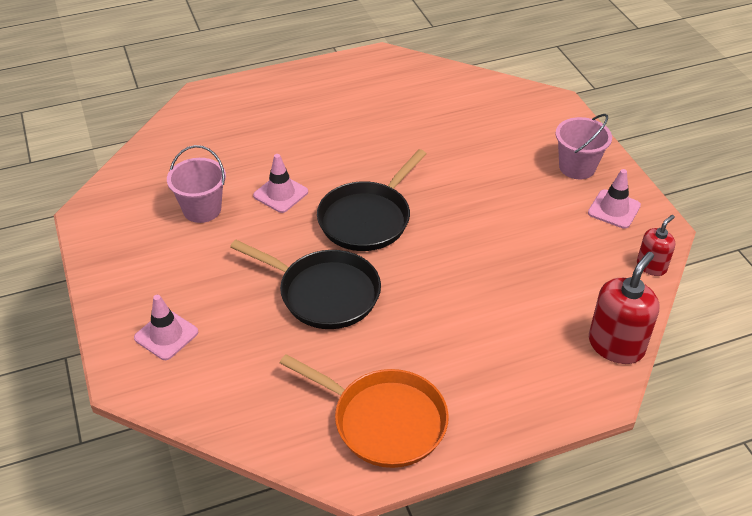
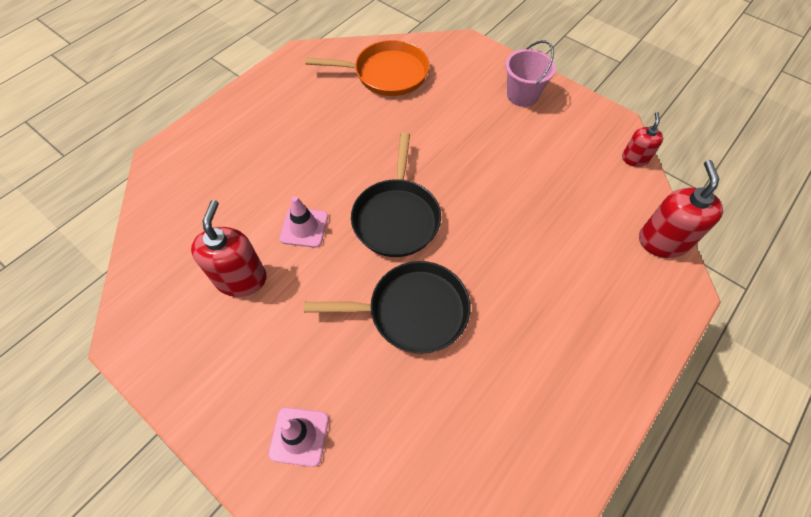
camera: 30 degrees left, 15 degrees up
pink bucket [167,145,226,223] -> red soap dispenser [191,200,267,297]
orange pan [280,354,449,468] -> orange pan moved to [306,40,429,96]
pink traffic cone [588,169,641,229] -> none

